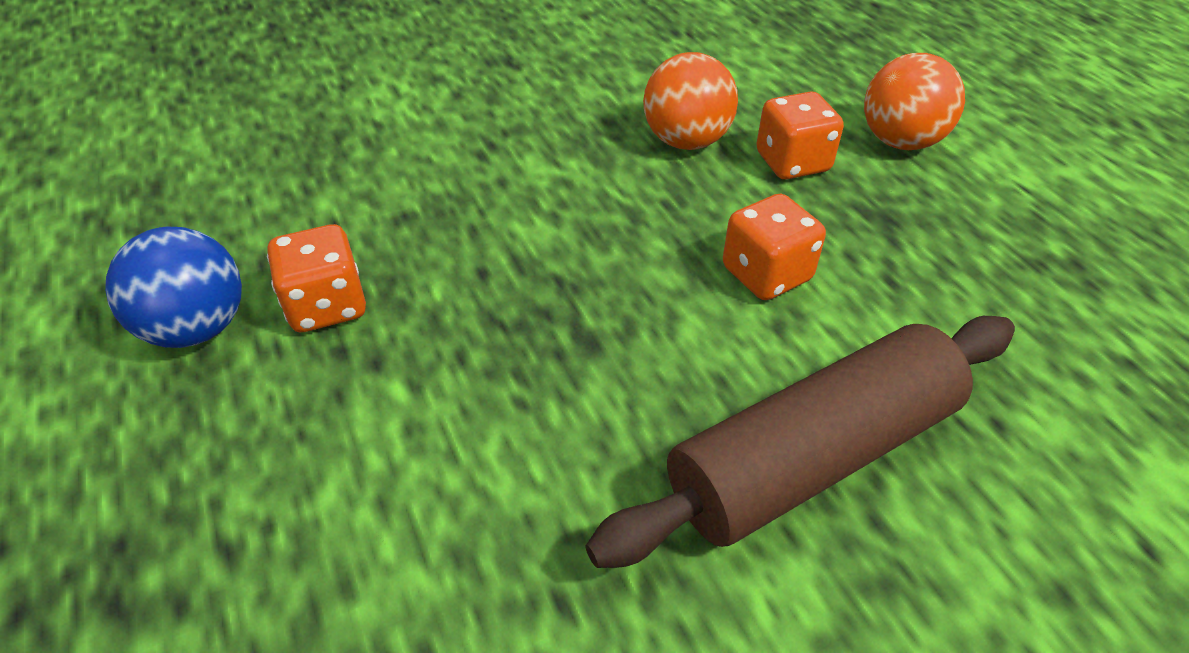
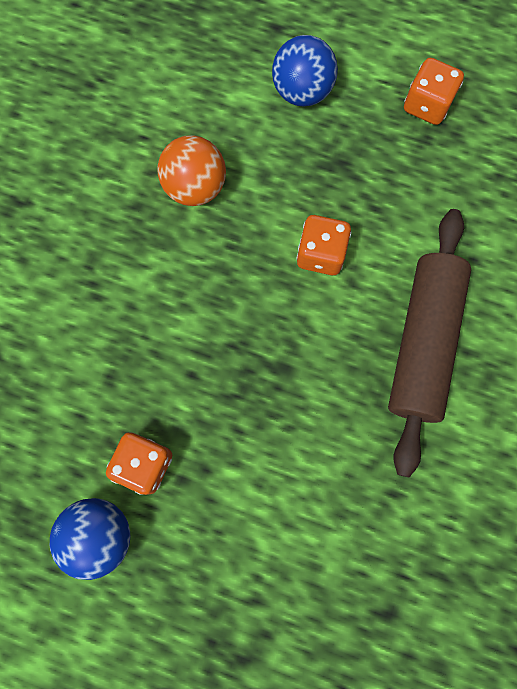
camera: 45 degrees left, 30 degrees up
orange dice [756,91,844,179] -> orange dice moved to [404,58,464,125]
orange ball [864,53,965,150] -> blue ball [272,35,338,106]

